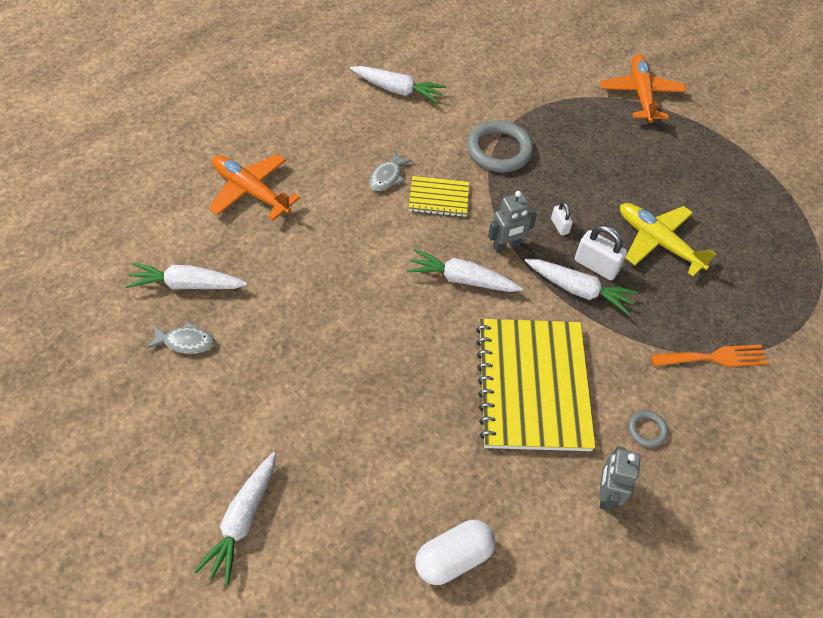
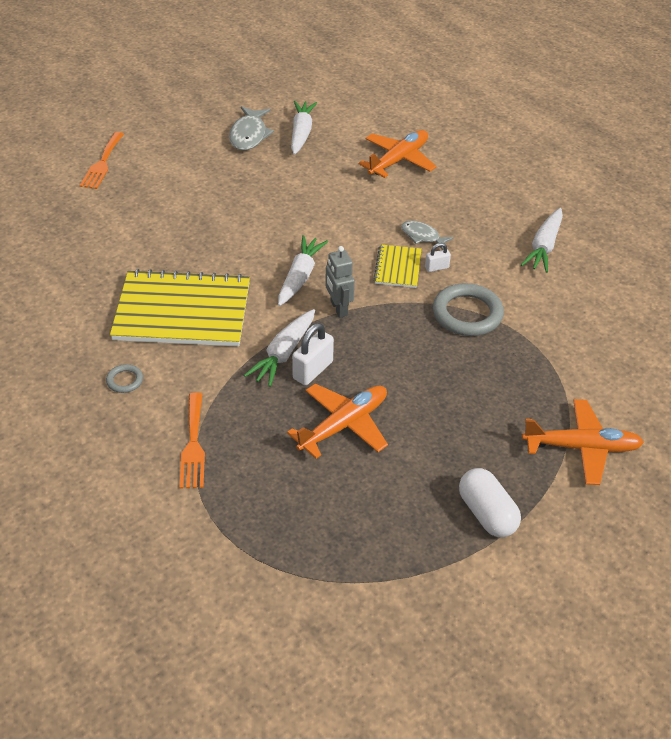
camera: 95 degrees right, 10 degrees down
grey fish [147,321,214,354] -> grey fish [229,106,274,150], size x1.55
white carrot [194,452,276,585] -> orange fork [80,132,124,189]
white capsule [415,520,496,585] -> white capsule moved to [459,468,521,537]
white padlock [551,202,573,235] -> white padlock moved to [425,243,451,272]
grey robot [599,446,641,511] -> none
yellow plane [620,203,716,276] -> orange plane [287,384,388,459]

